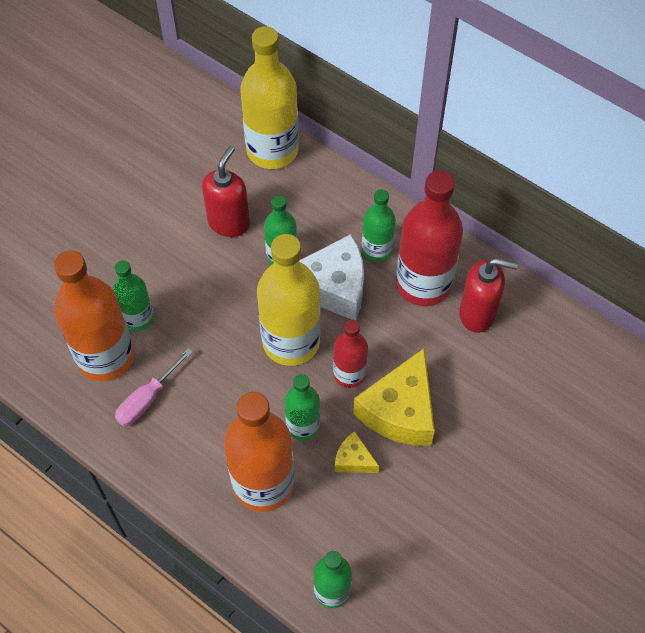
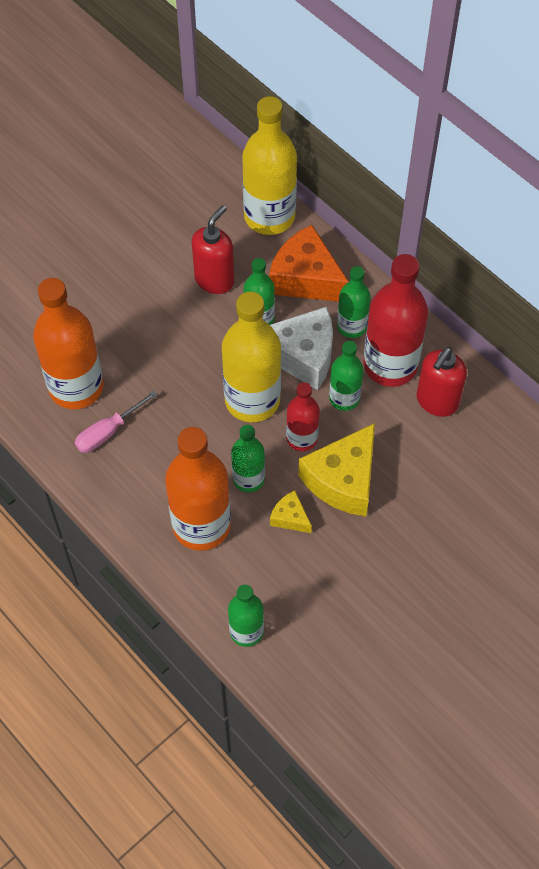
camera: 10 degrees right, 0 degrees up
green bottle [113,260,154,331] -> green bottle moved to [329,341,363,411]
red soap dispenser [459,258,518,333] -> red soap dispenser turned 105 degrees clockwise [417,347,467,417]
none -> orange cheese [269,225,349,302]

